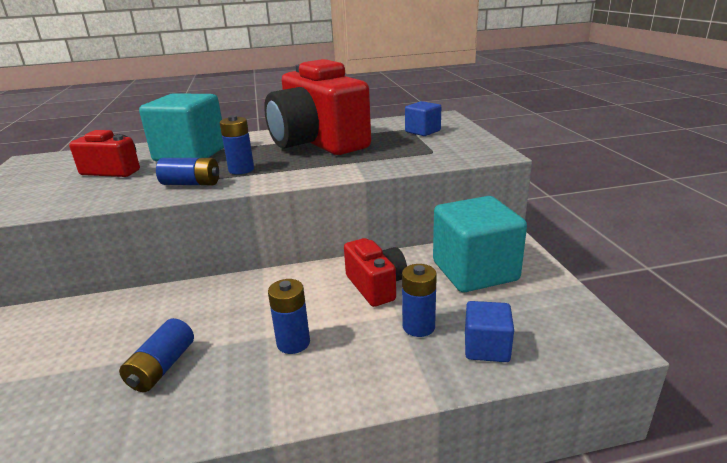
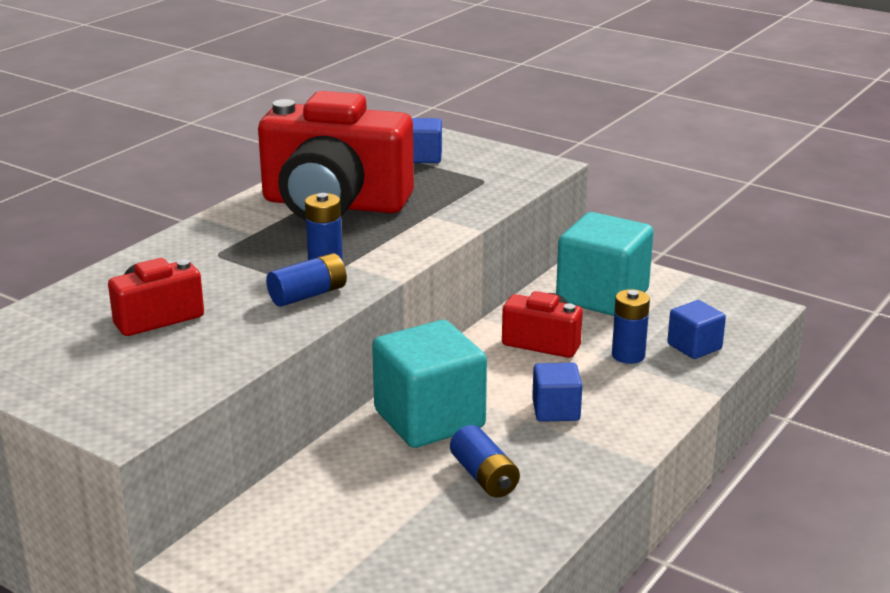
camera: 45 degrees left, 0 degrees up
turquoise cube [139,93,224,162] -> turquoise cube moved to [372,320,487,448]
blue battery [268,279,310,354] -> blue cube [532,363,582,422]

